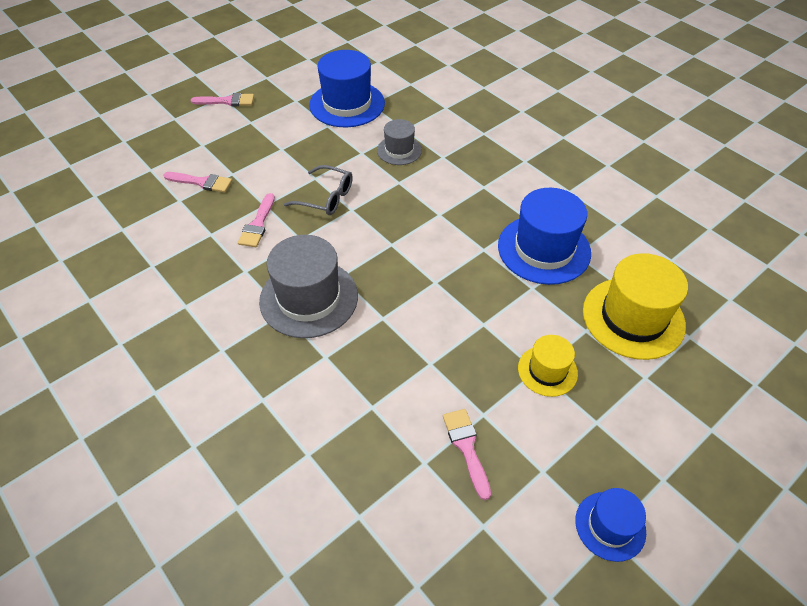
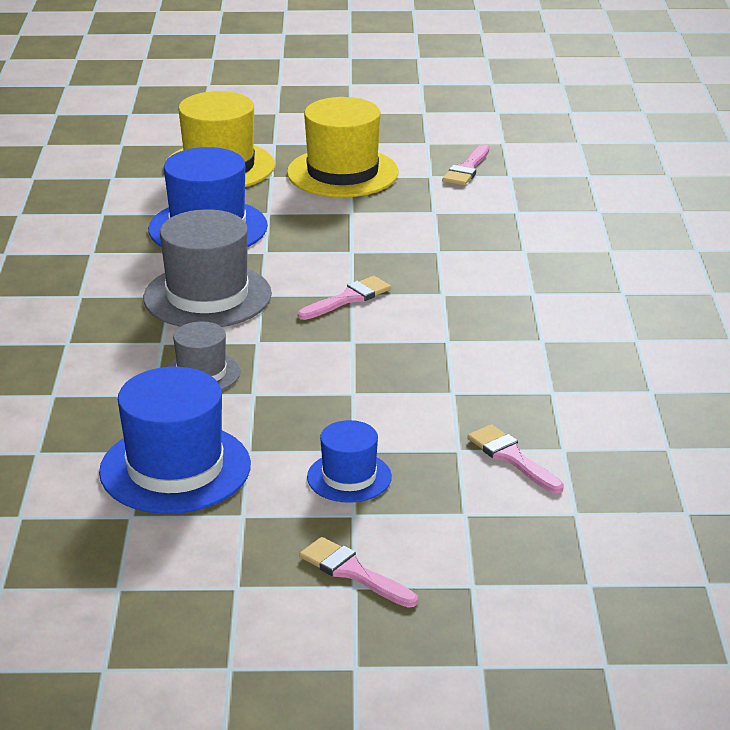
camera: 140 degrees left, 20 degrees down
pink brush [238,193,275,247] -> pink brush moved to [298,276,391,320]
grey hat [259,235,358,338] -> grey hat moved to [143,209,272,327]
grey glasses [284,165,353,215] -> none
yellow hat [518,335,578,397] -> yellow hat [287,97,399,197], size x1.79
blue hat [575,488,646,562] -> blue hat moved to [307,420,392,503]

